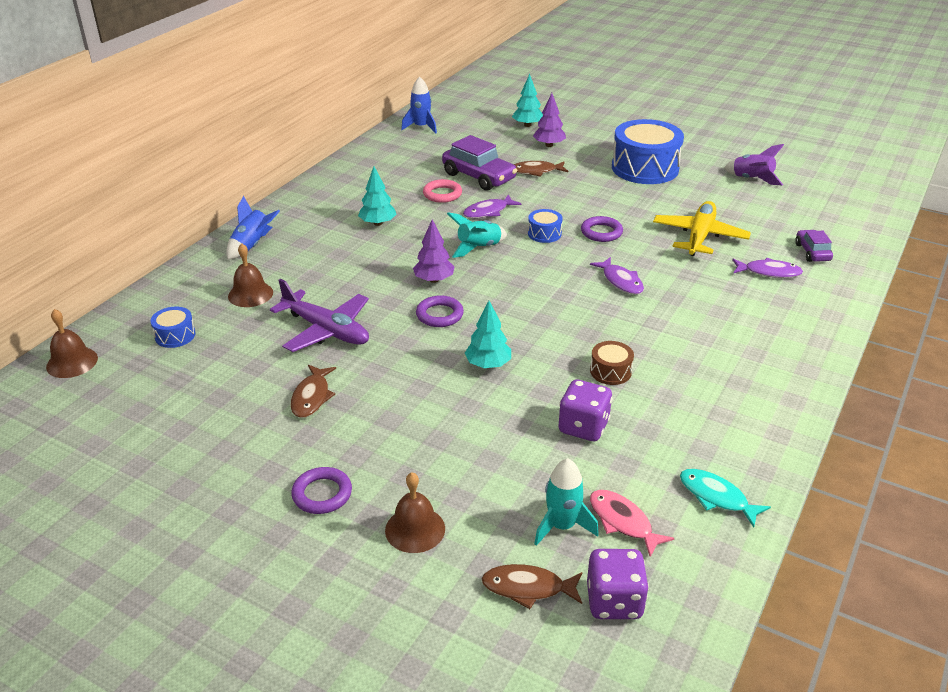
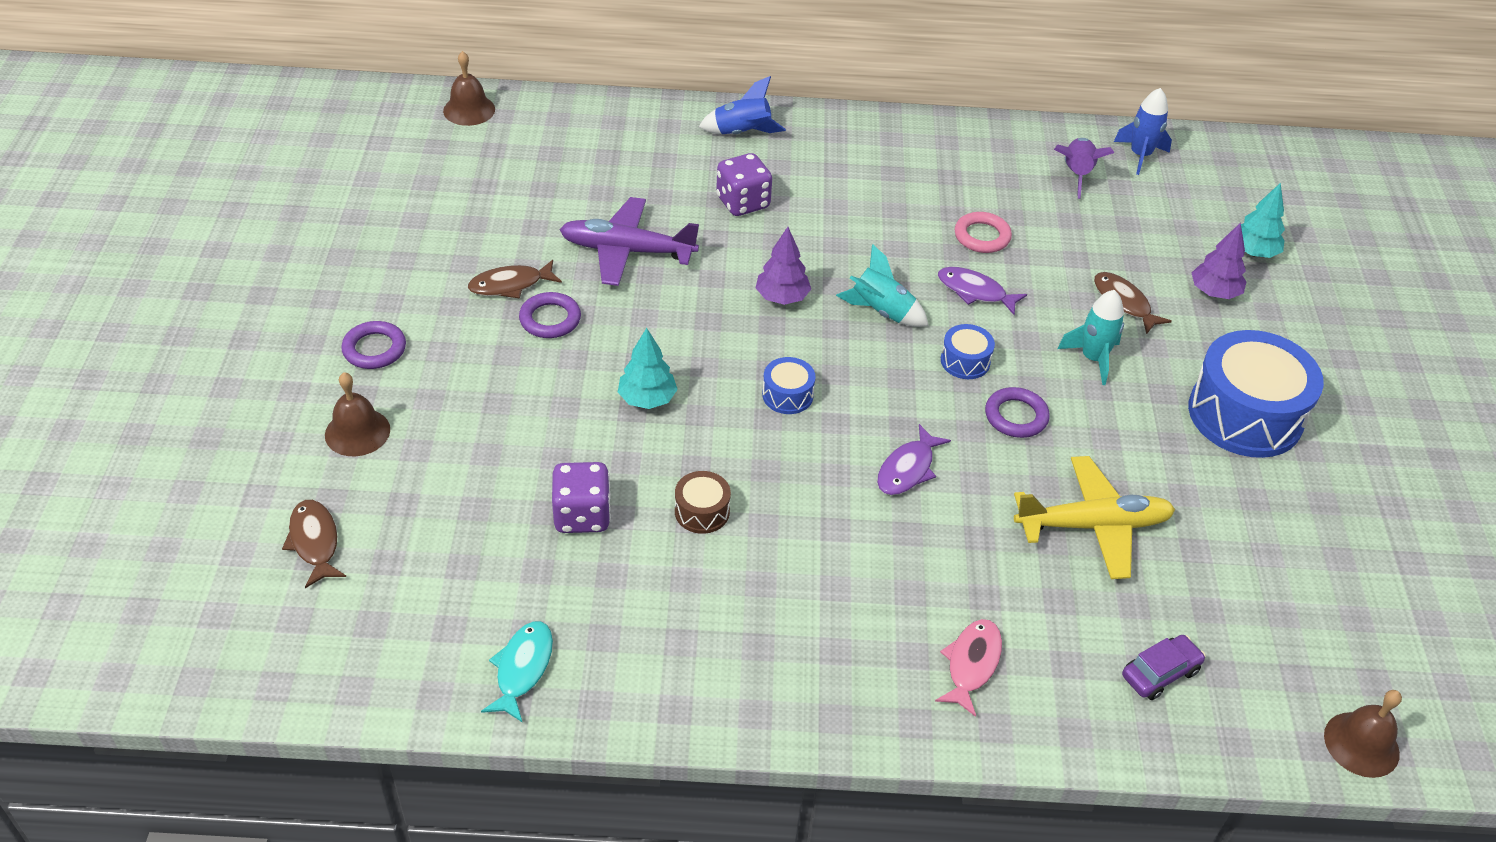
camera: 60 degrees right, 10 degrees up
blue drum [150,307,195,348] -> blue drum moved to [762,357,816,414]
brown bell [228,243,273,307] -> brown bell moved to [1324,690,1402,778]
purple plane [270,279,369,352] -> purple plane turned 90 degrees clockwise [559,197,699,286]
turquoise tree [358,167,396,226] -> none
purple ring [416,295,464,327] -> purple ring moved to [519,292,581,338]
purple car [442,135,518,191] -> none
turquoise rocket [534,458,599,546] -> turquoise rocket moved to [1058,290,1124,385]
purple dice [587,549,649,619] -> purple dice moved to [716,153,772,216]
pink fish [590,490,674,557] -> pink fish moved to [935,619,1002,717]
purple rocket [724,144,784,185] -> purple rocket moved to [1054,138,1114,199]
purple fish [732,258,803,278] -> none

